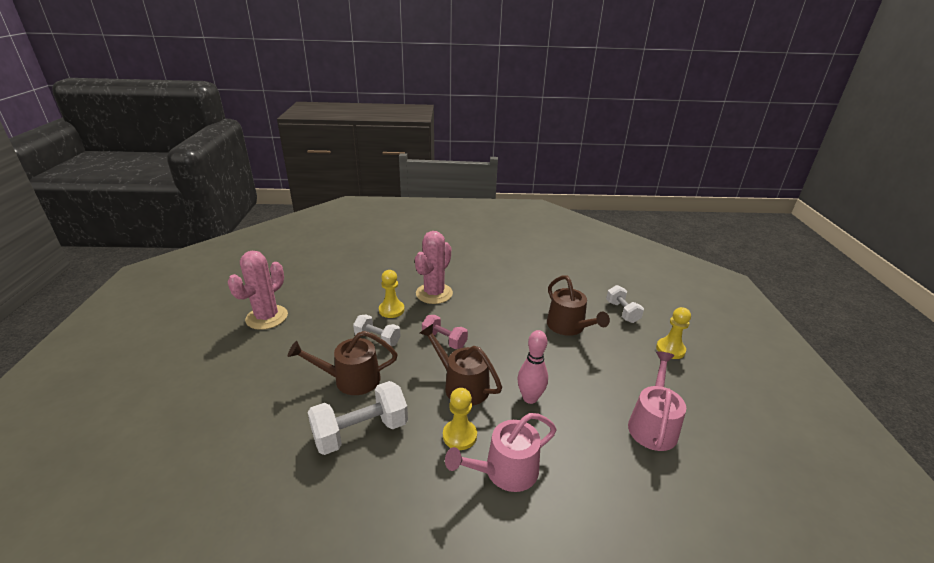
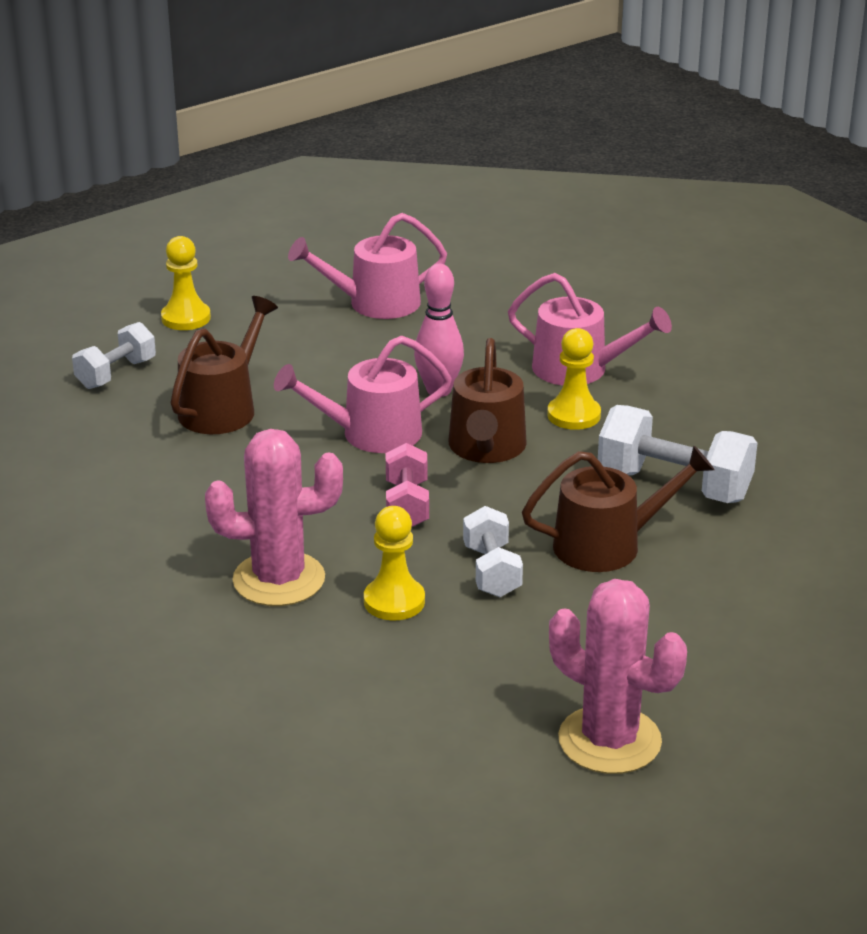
camera: 125 degrees left, 0 degrees up
pink cactus [228,251,288,330] -> pink cactus turned 45 degrees clockwise [549,579,687,774]
brown watering can [288,331,398,395] -> brown watering can turned 60 degrees counterclockwise [522,446,715,572]
none -> pink watering can [274,335,452,453]

